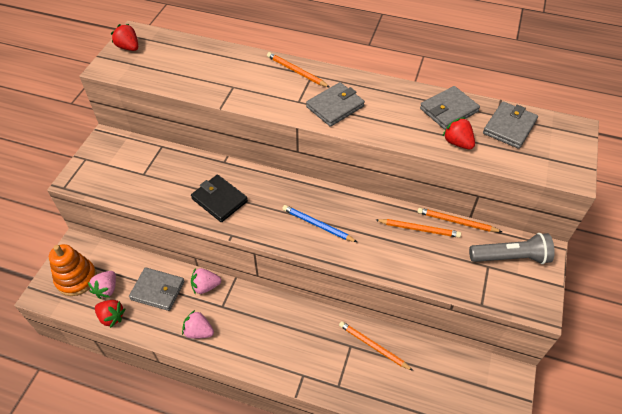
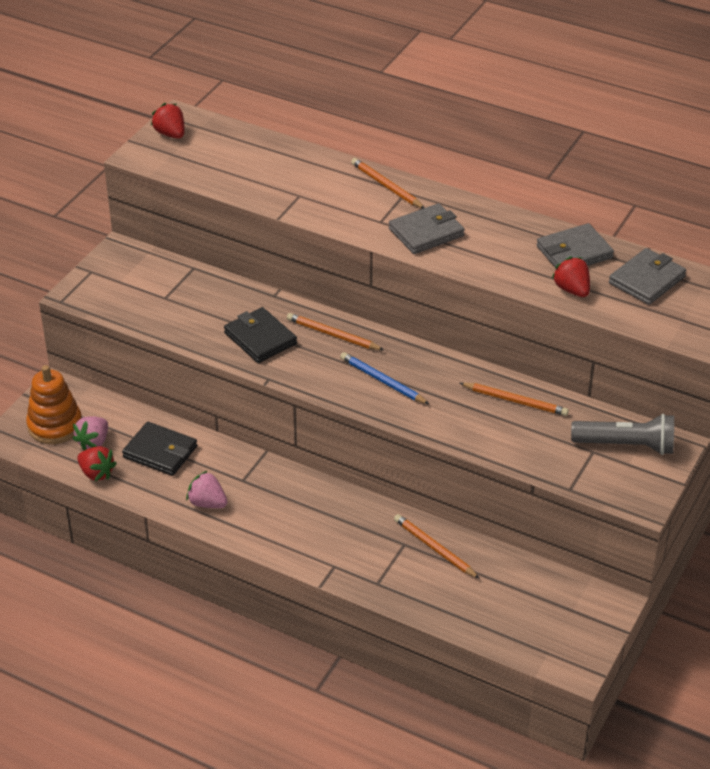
camera: 10 degrees right, 10 degrees down
grey wallet [129,267,184,311] -> black wallet [122,422,197,476]
pink strawberry [191,268,221,295] -> none
orange pencil [417,208,502,232] -> orange pencil moved to [287,313,384,350]

